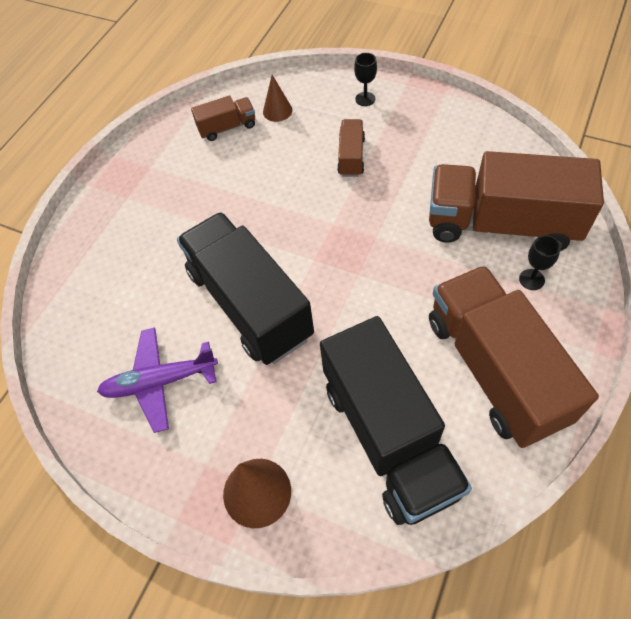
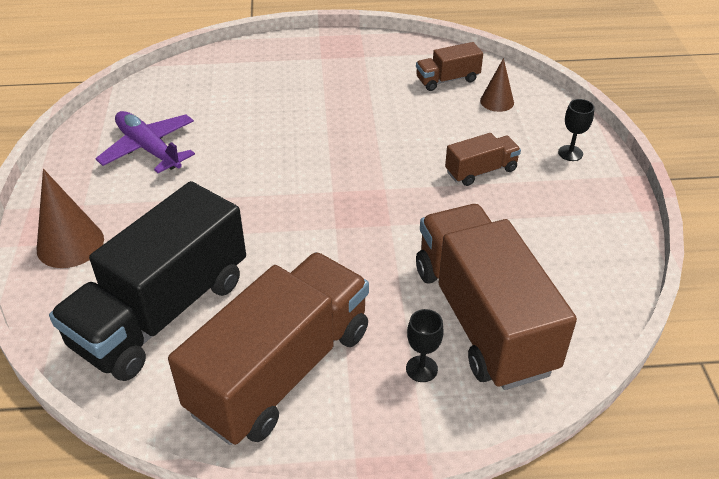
camera: 55 degrees right, 15 degrees down
black truck [177,212,314,365] -> none
brown truck [191,95,255,141] -> brown truck turned 120 degrees clockwise [416,42,483,91]

